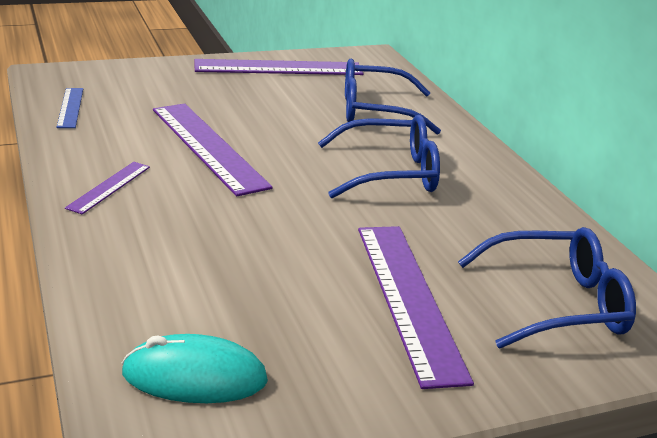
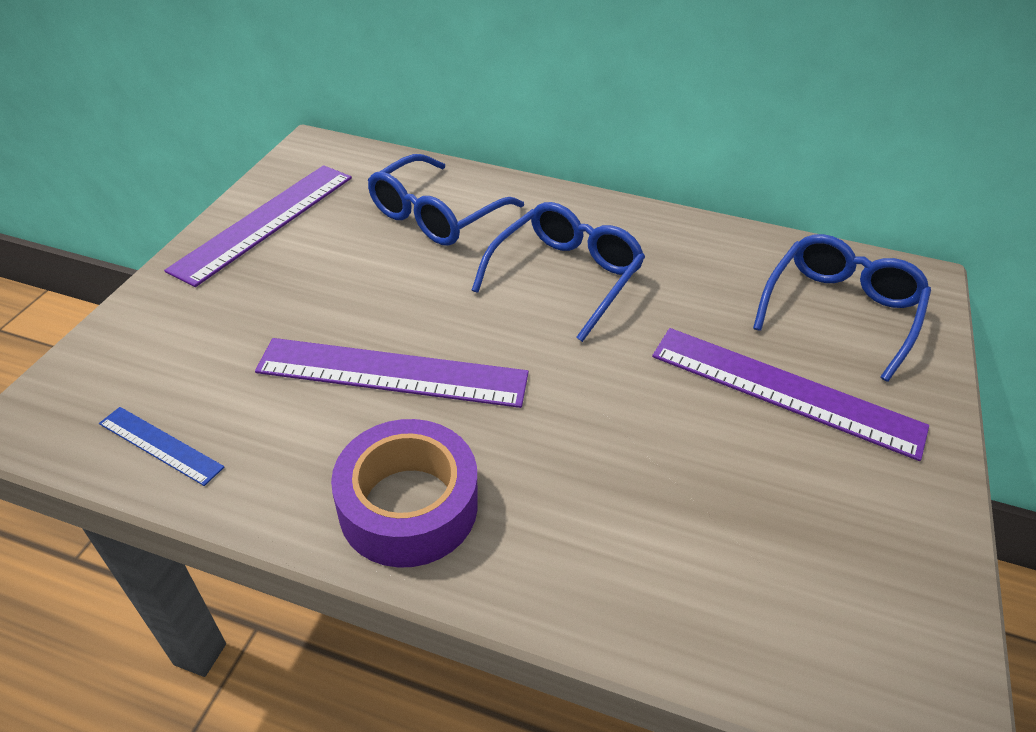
camera: 50 degrees left, 15 degrees up
purple ruler [65,162,150,214] -> purple tape [331,419,478,568]
turquoise mouse [121,334,268,403] -> none

